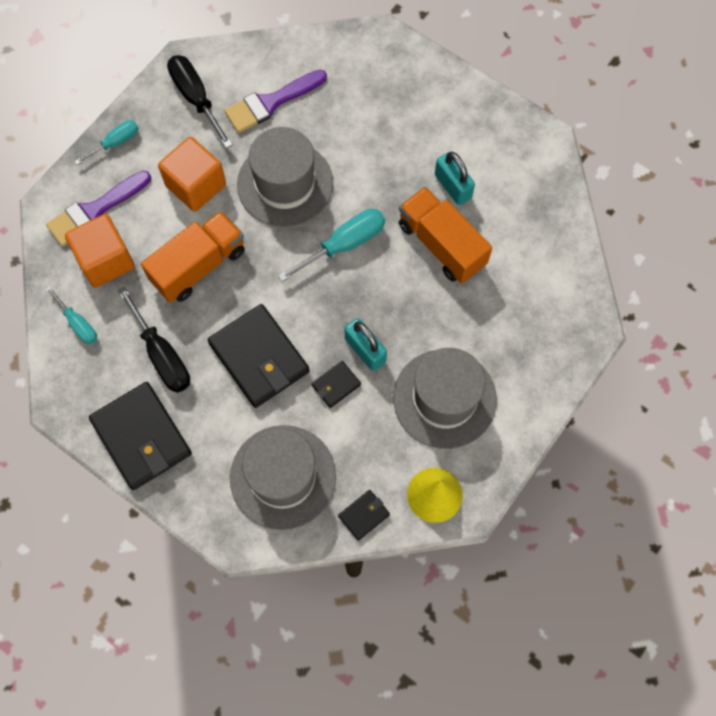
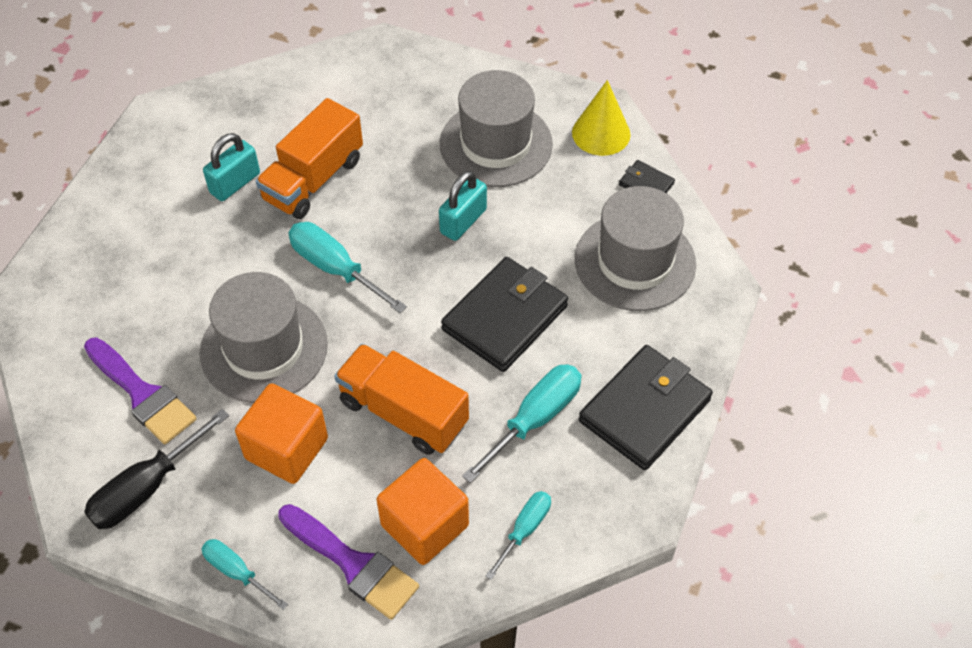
camera: 105 degrees left, 15 degrees down
black screwdriver [117,287,190,393] -> turquoise screwdriver [462,364,582,483]
black wallet [312,361,361,408] -> none

